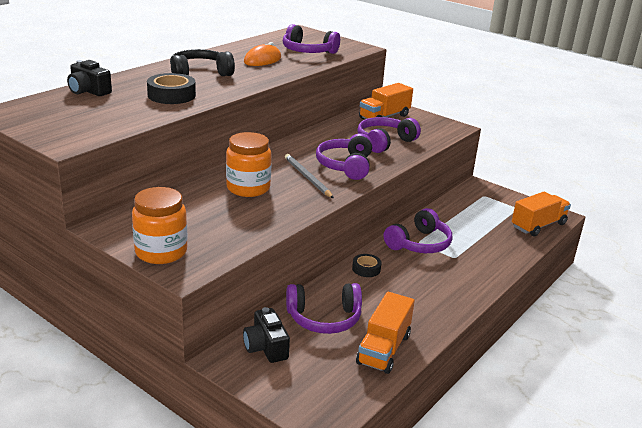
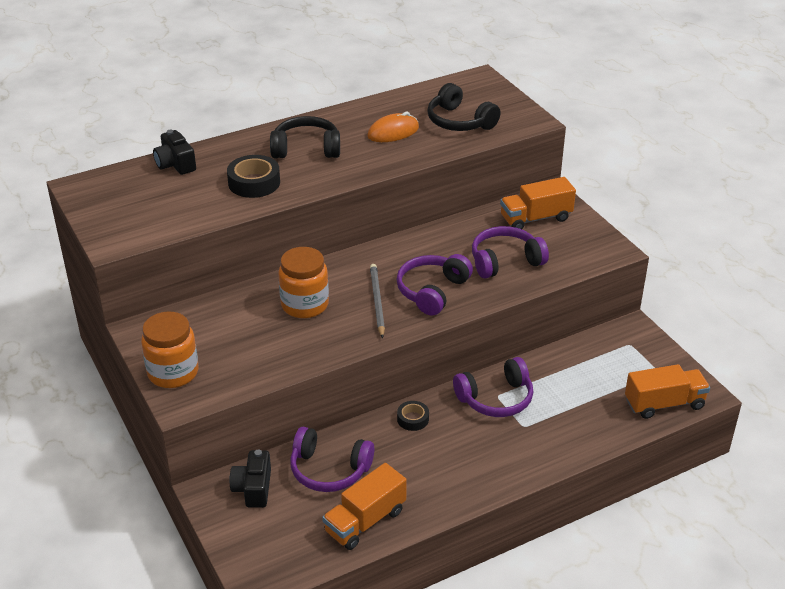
camera: 25 degrees right, 10 degrees up
purple headphones [283,24,340,54] -> black headphones [427,83,501,131]

